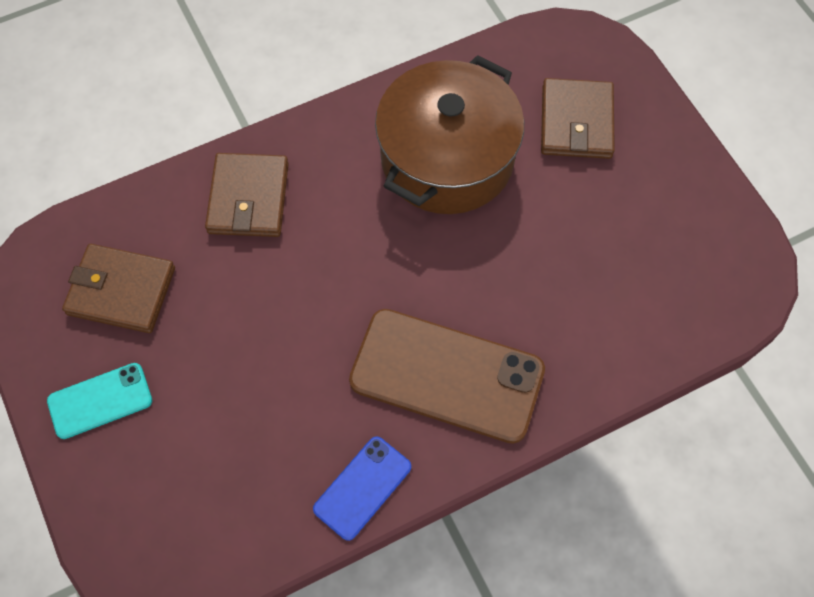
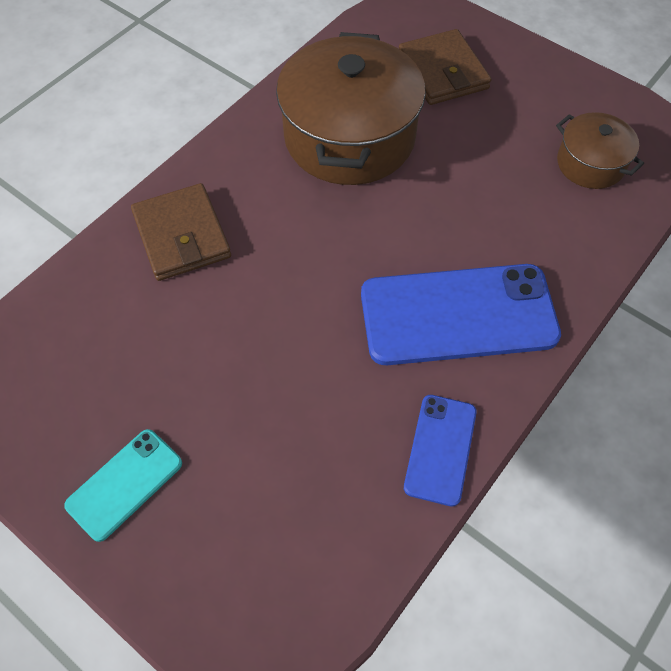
camera: 25 degrees left, 5 degrees down
brown wallet [62,244,175,333] -> none
brown phone [349,309,545,444] -> blue phone [361,264,561,365]
none -> brown pot [556,112,644,189]

